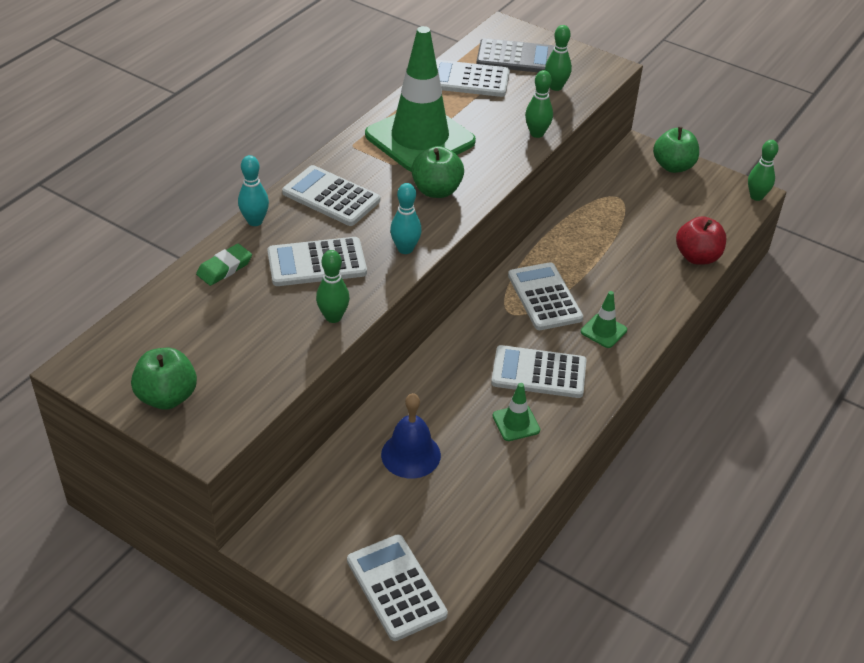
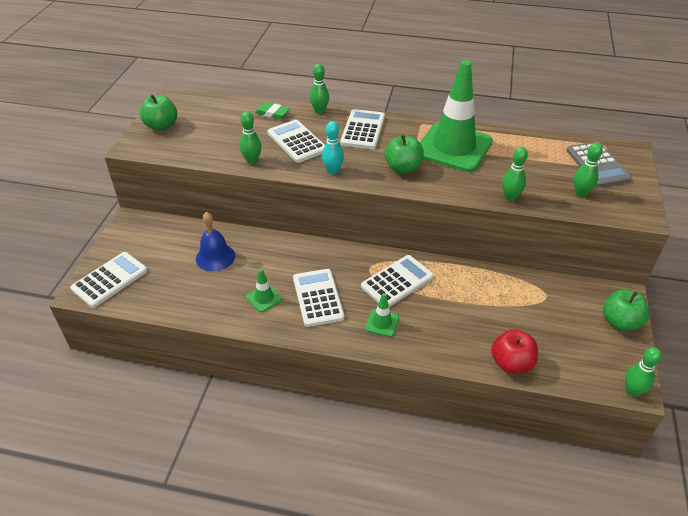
camera: 70 degrees right, 0 degrees up
turquoise bowling pin [238,155,269,226] -> green bowling pin [310,64,329,114]
white calculator [436,60,510,97] -> none

